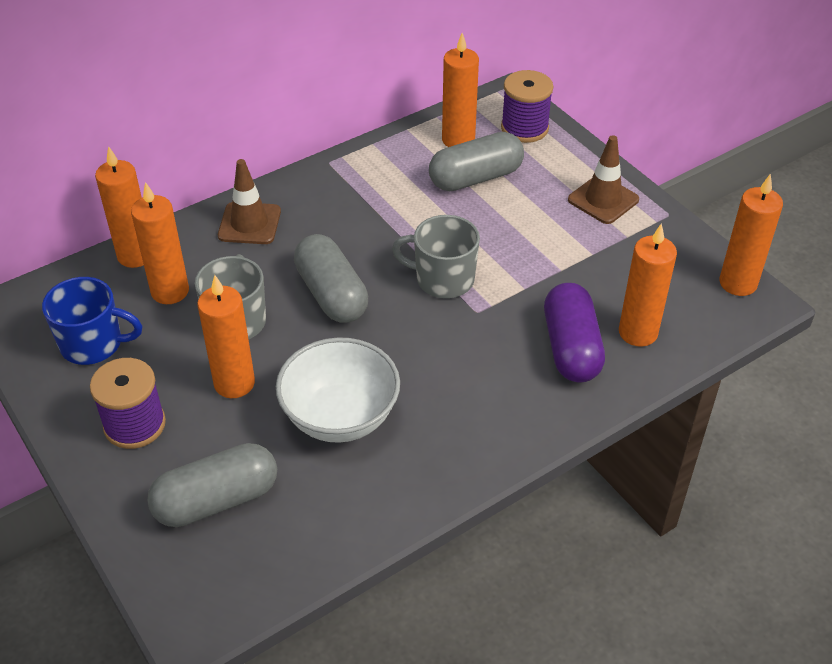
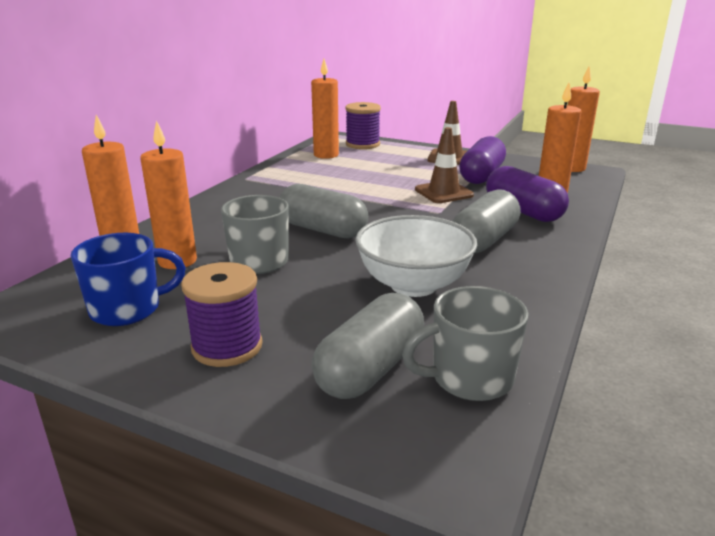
camera: 30 degrees left, 20 degrees down
orange candle [197,275,255,398] -> none
brown traffic cone [218,159,281,244] -> brown traffic cone moved to [415,127,474,203]
grey mug [392,215,480,298] -> grey mug moved to [402,286,529,401]
grey capsule [429,132,524,191] -> grey capsule moved to [453,189,521,253]
none -> purple capsule [459,136,506,184]

